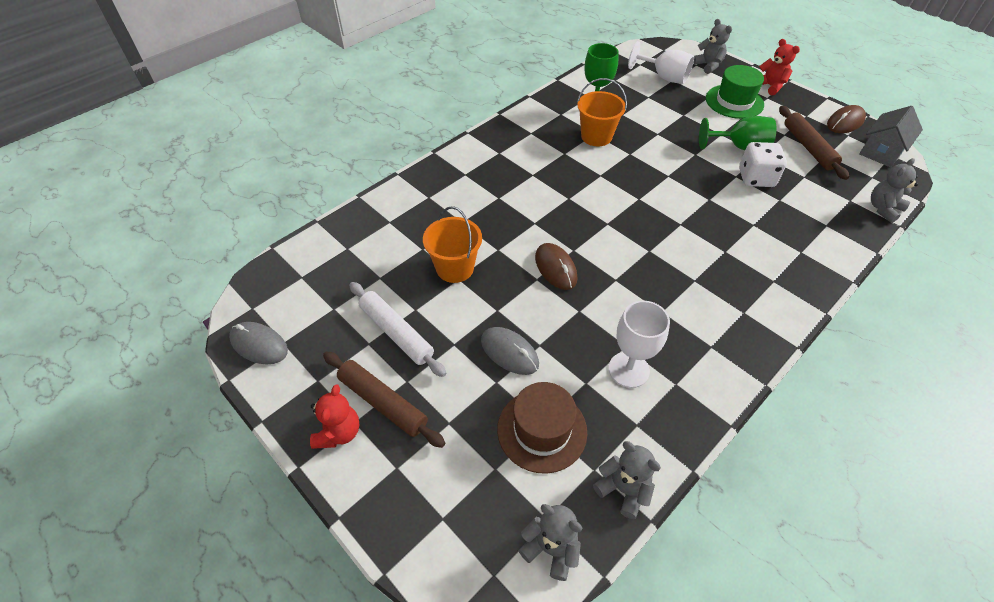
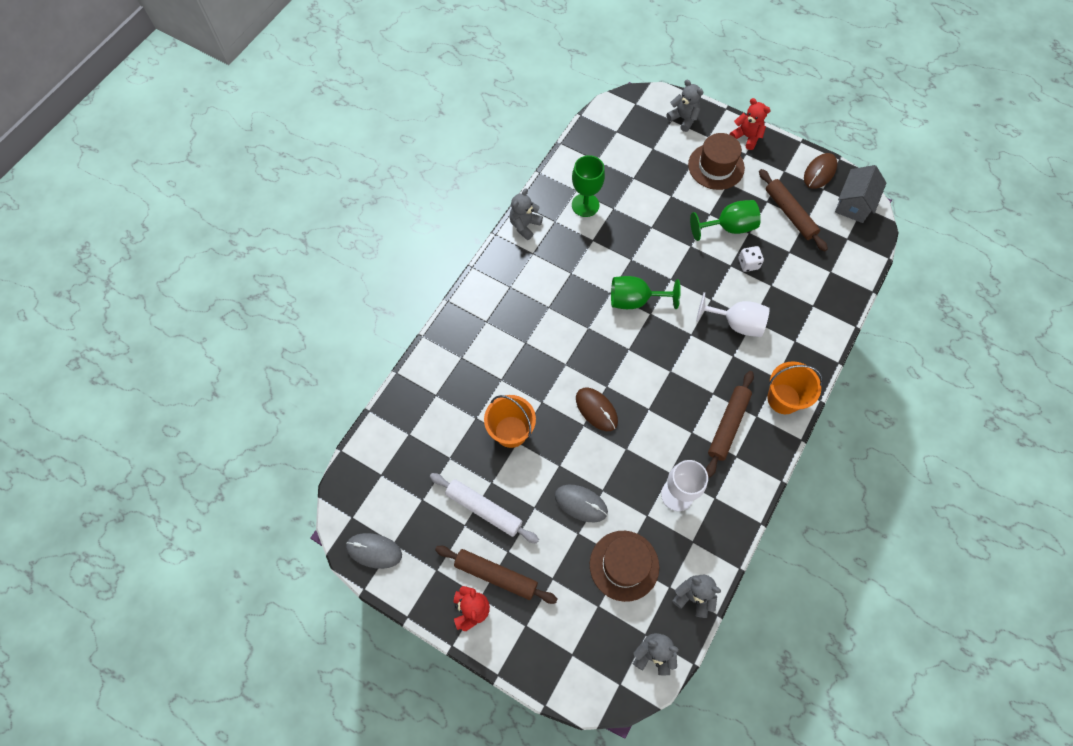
camera: 15 degrees left, 15 degrees up
orange bucket [577,78,627,146] -> orange bucket moved to [767,361,823,414]
white goblet [628,41,694,84] -> white goblet moved to [696,292,770,337]
green hat [706,65,764,119] -> brown hat [688,133,745,190]
white dice [739,142,787,187] -> white dice [739,246,764,272], size x0.61
grey teddy bear [871,158,918,223] -> grey teddy bear moved to [509,189,543,240]
none -> green goblet [611,276,681,309]
none -> brown rolling pin [706,371,754,478]

